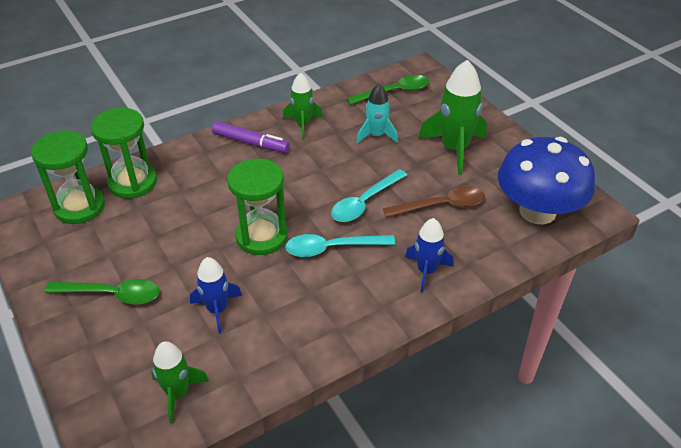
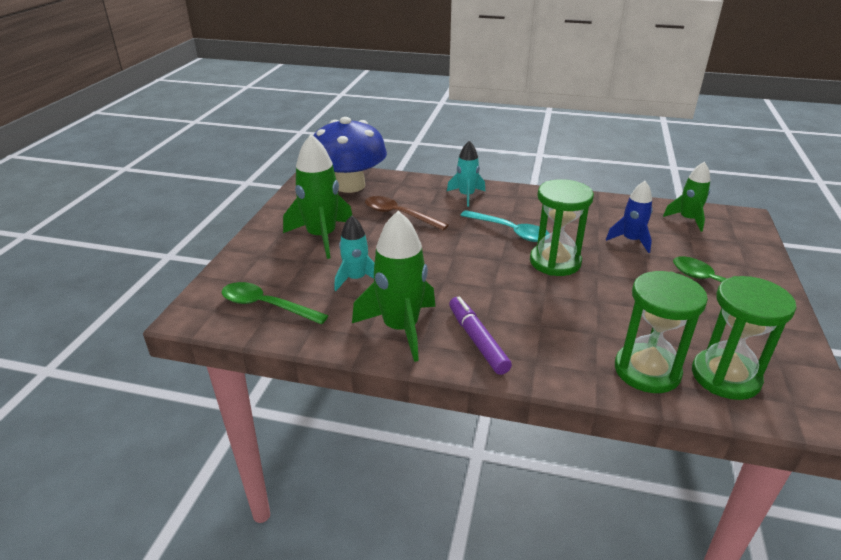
camera: 135 degrees left, 10 degrees down
green rocket [283,73,323,139] -> green rocket [352,211,435,362], size x1.65
turquoise spoon [331,169,407,222] -> none
blue rocket [405,218,454,293] -> turquoise rocket [447,141,485,207]

